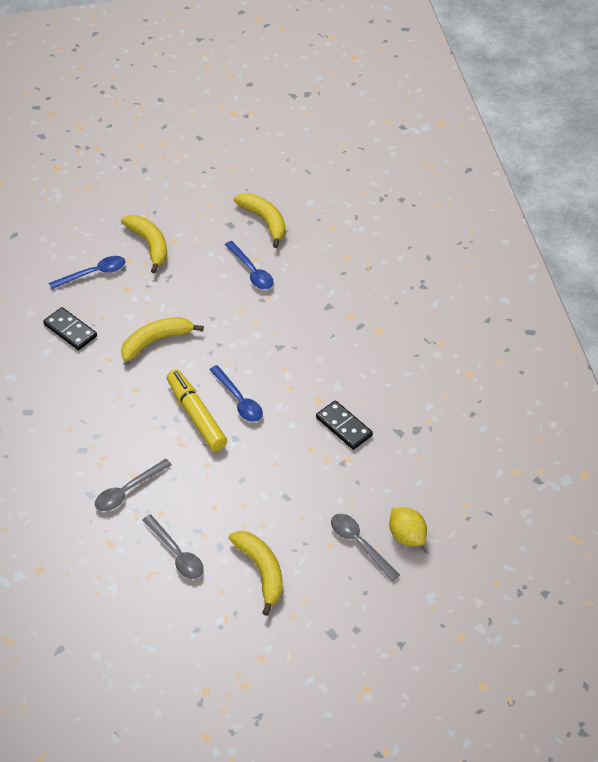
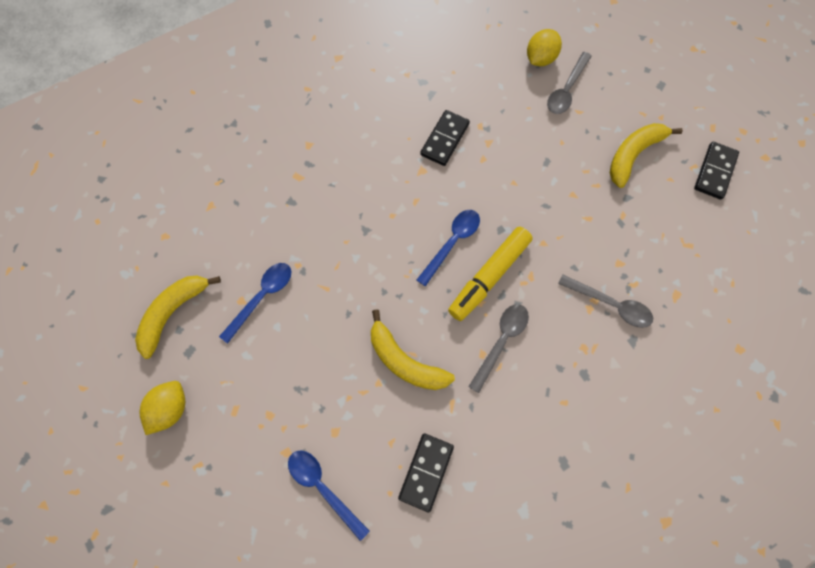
camera: 110 degrees left, 20 degrees up
yellow banana [121,215,167,273] -> none
grey spoon [142,515,204,579] -> grey spoon moved to [468,304,529,393]
none -> yellow lemon [139,381,185,435]
none -> black domino [694,142,739,199]

